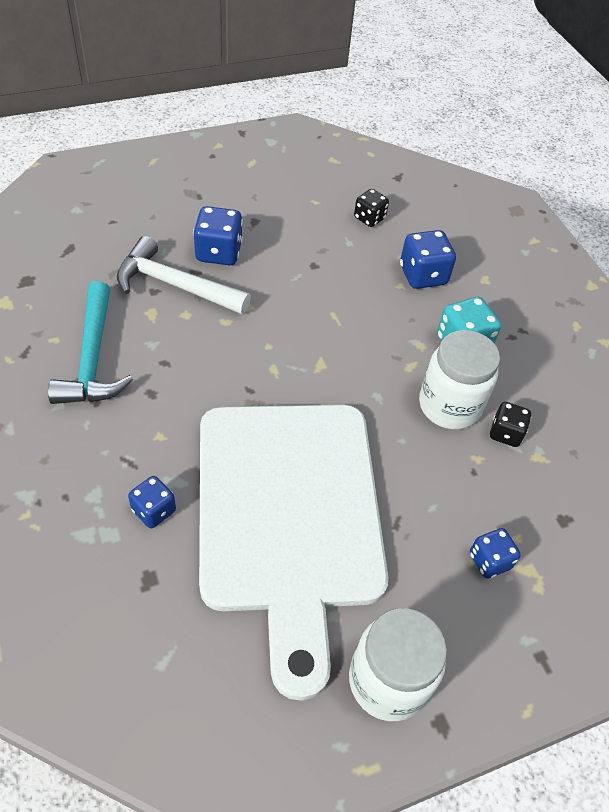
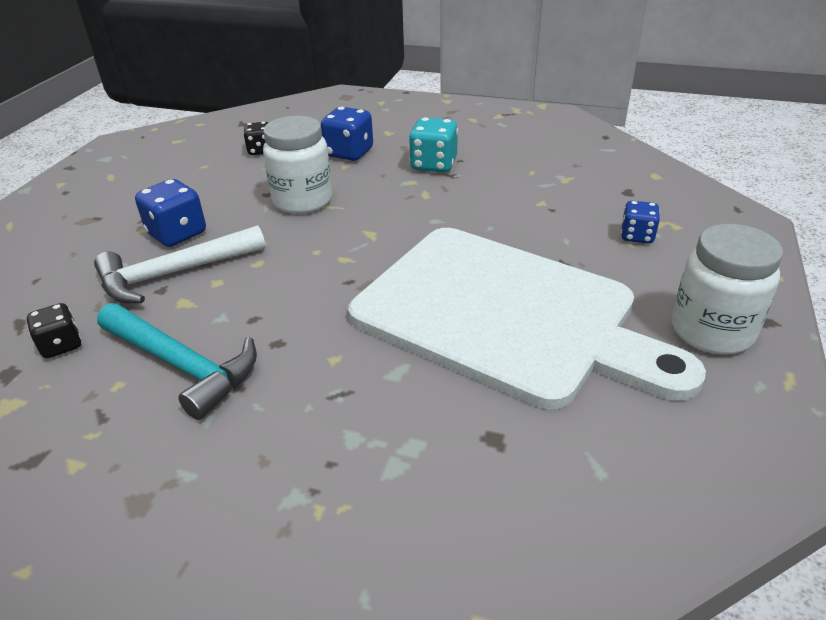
camera: 45 degrees left, 15 degrees down
blue dice [128,476,176,528] -> none
white jar [419,330,500,429] -> white jar moved to [263,116,332,214]
black dice [490,402,531,447] -> black dice moved to [27,303,81,358]

